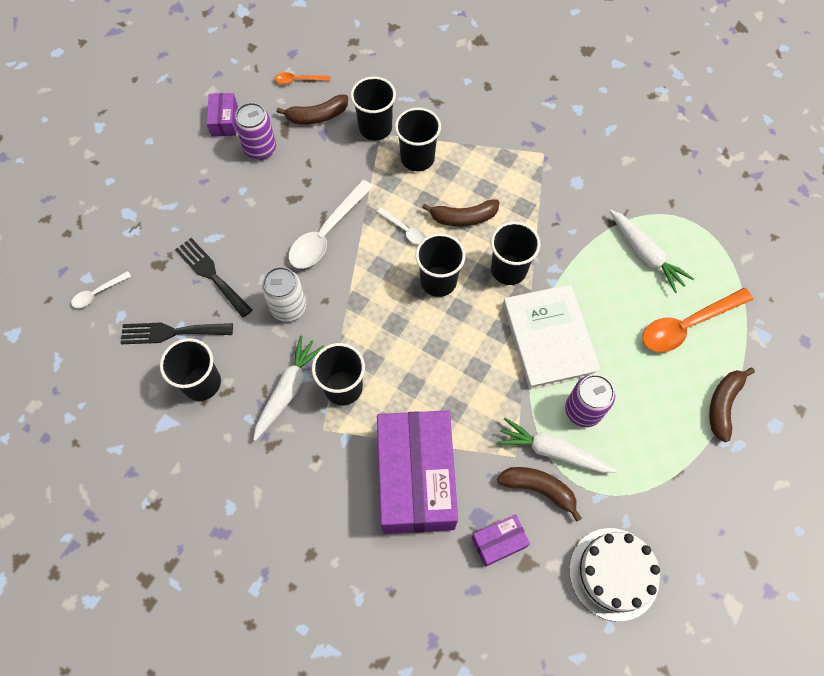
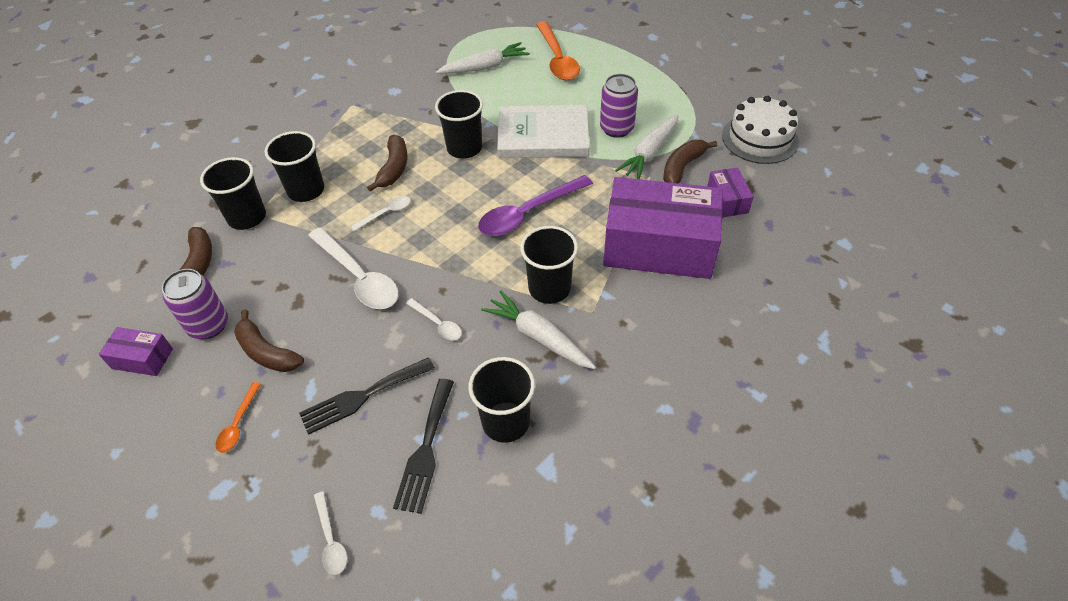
camera: 75 degrees left, 15 degrees down
white can [262,267,306,322] -> white spoon [406,298,462,340]
orange spoon [274,72,330,84] -> orange spoon moved to [215,382,261,453]
black cup [415,233,466,297] -> none
brown banana [709,368,755,442] -> brown banana moved to [234,309,304,372]
none -> purple spoon [478,175,593,236]

